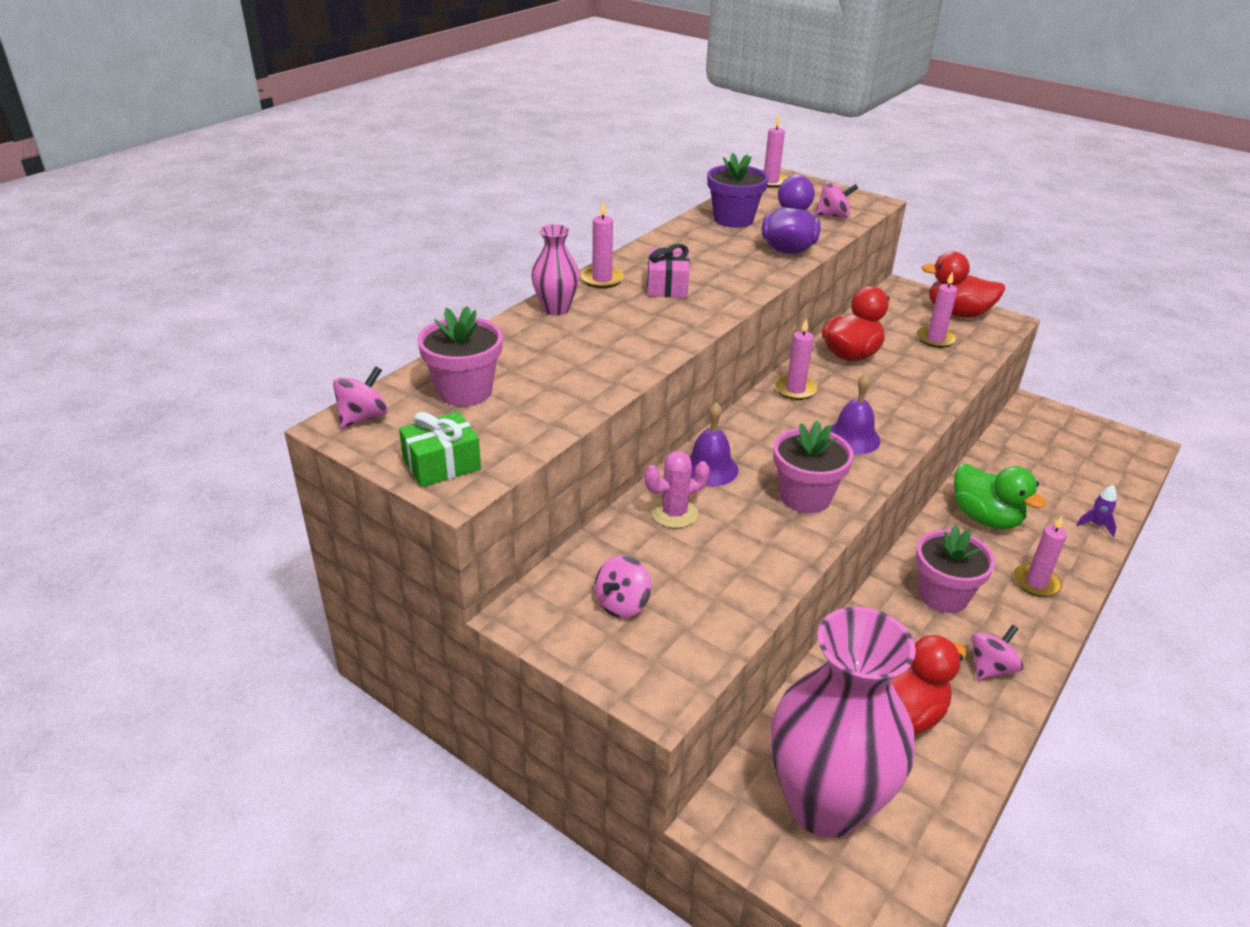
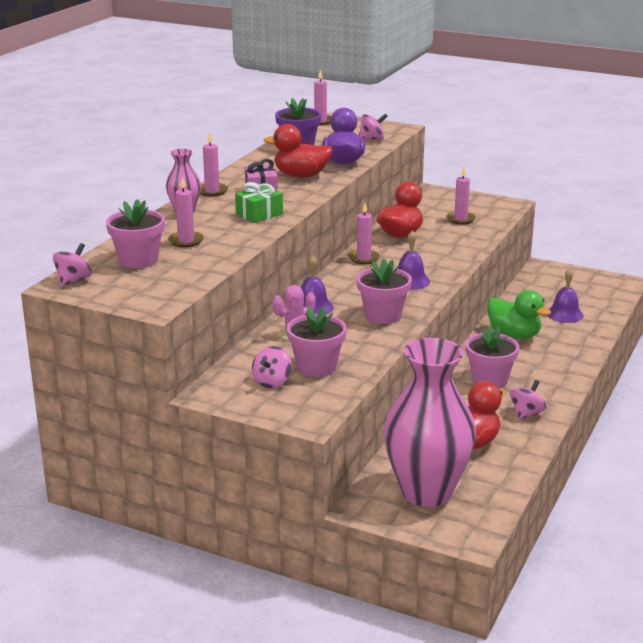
camera: 10 degrees left, 10 degrees down
green gift [399,412,481,487] -> green gift moved to [235,182,283,223]
red duck [921,251,1006,318] -> red duck moved to [263,124,333,177]
pink candle [1013,516,1067,597] -> pink candle moved to [168,177,204,247]
purple rocket [1077,485,1117,537] -> none
none -> pink flower pot [287,306,347,377]
none -> purple bell [547,268,583,323]

